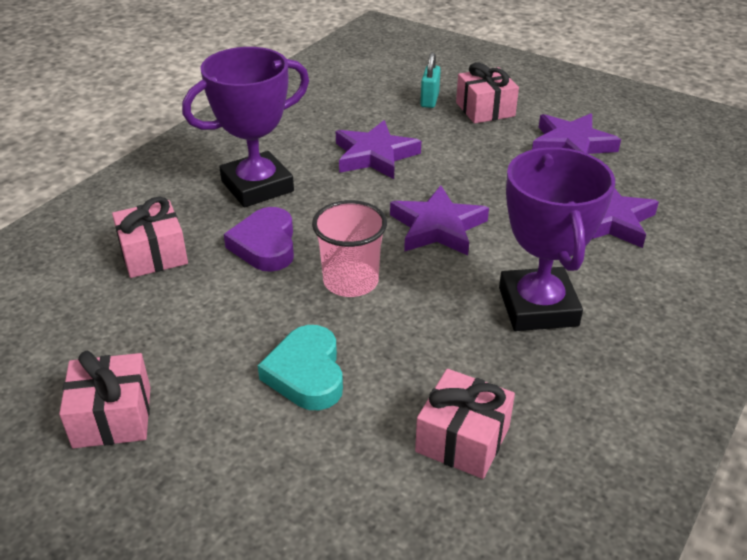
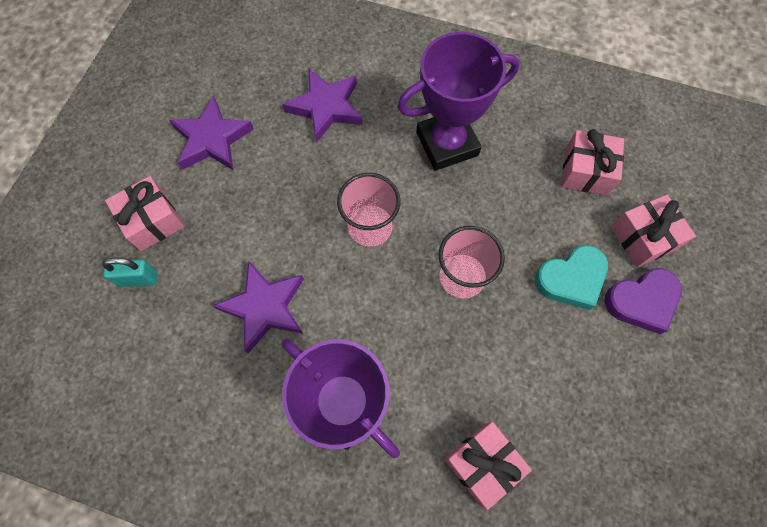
camera: 105 degrees left, 30 degrees up
pink gift [59,351,150,448] -> pink gift moved to [611,195,696,267]
purple heart [224,207,294,272] -> purple heart moved to [605,268,682,334]
purple star [390,185,489,255] -> pink cup [337,173,400,247]

